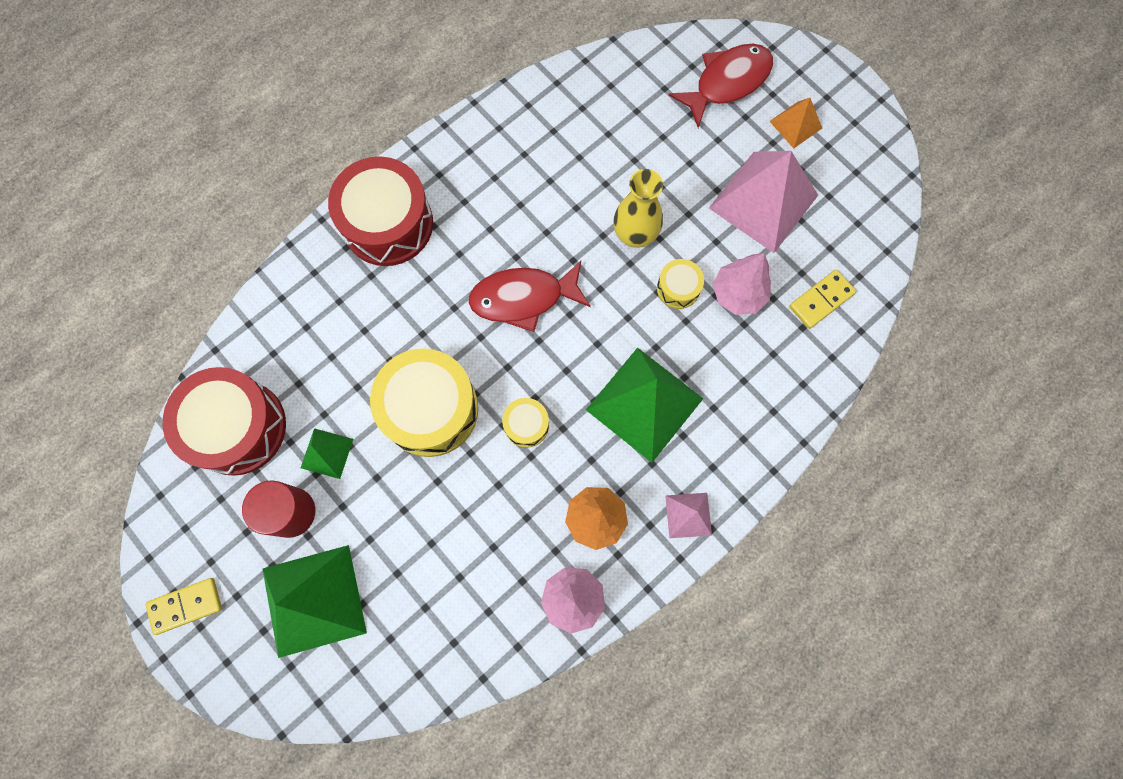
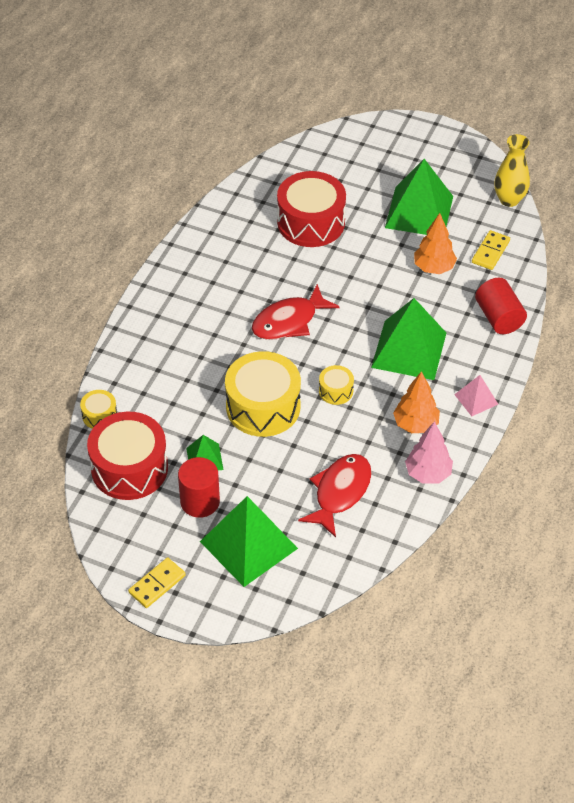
camera: 25 degrees left, 25 degrees down
red drum [328,156,433,266] -> red drum moved to [277,171,346,247]
yellow vase [613,169,663,248] -> yellow vase moved to [494,134,530,207]
yellow drum [657,259,704,309] -> yellow drum moved to [80,390,117,429]
red fish [669,44,773,128] -> red fish moved to [298,454,372,537]
pink pyramid [709,151,818,253] -> green pyramid [385,159,453,235]
pink tree [713,253,771,315] -> orange tree [414,213,457,274]
orange pyramid [769,98,822,148] -> none
none -> red cylinder [475,278,527,334]

